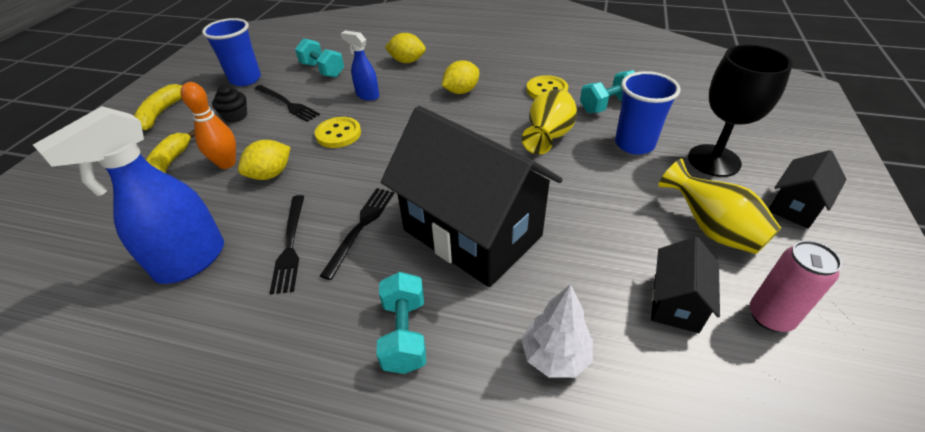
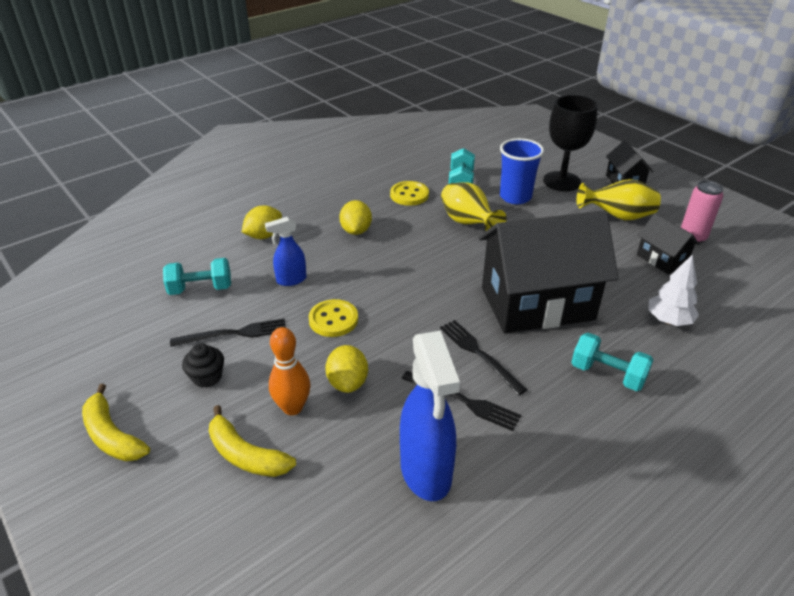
camera: 55 degrees left, 5 degrees down
blue cup [202,18,261,86] -> none

